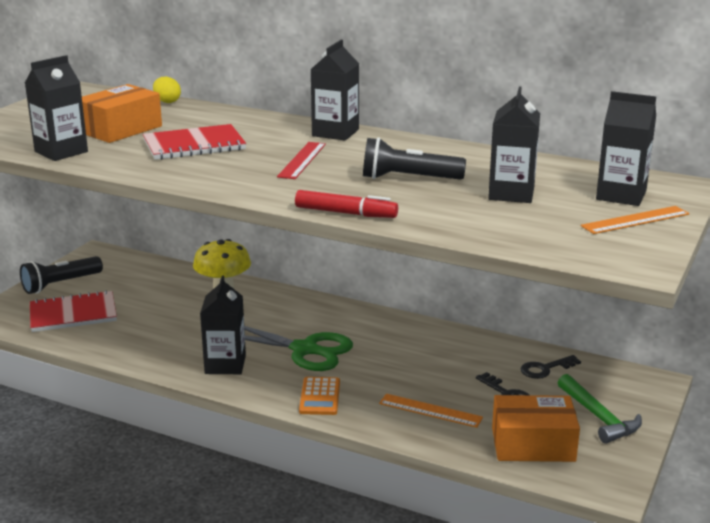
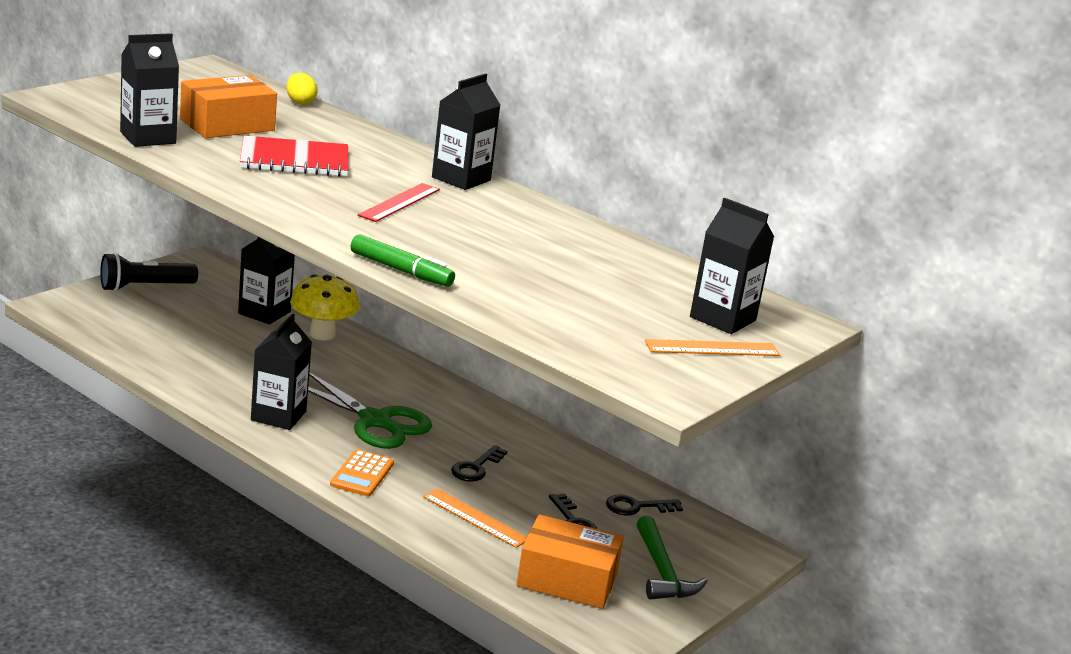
camera: 10 degrees right, 0 degrees up
red notebook [30,290,117,332] -> none
red marker [295,190,398,218] -> green marker [351,234,455,287]
black flashlight [363,137,466,180] -> none
black carton [488,86,540,203] -> black carton moved to [238,236,295,325]
none -> black key [451,445,508,482]

